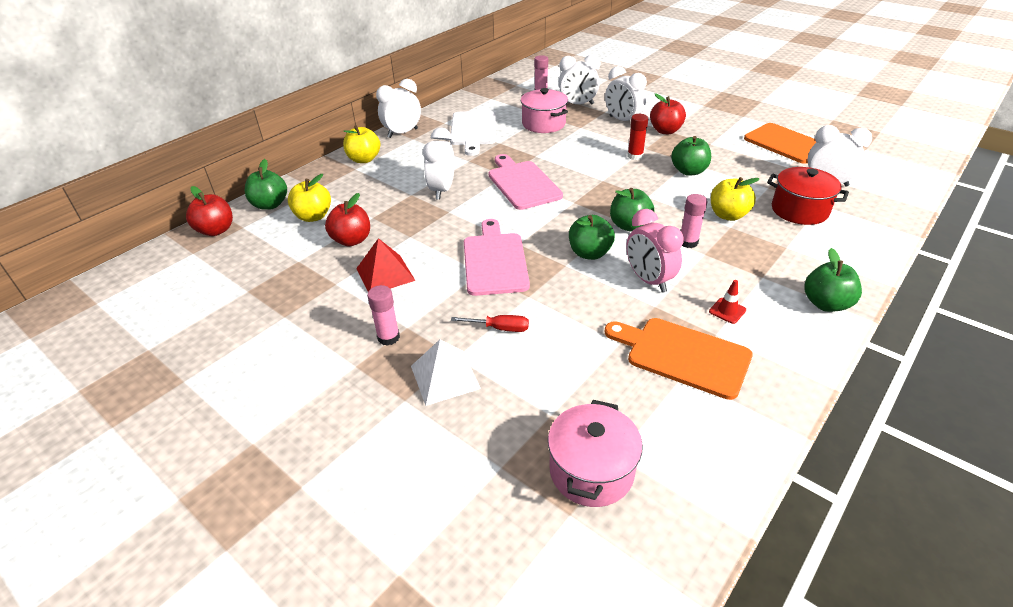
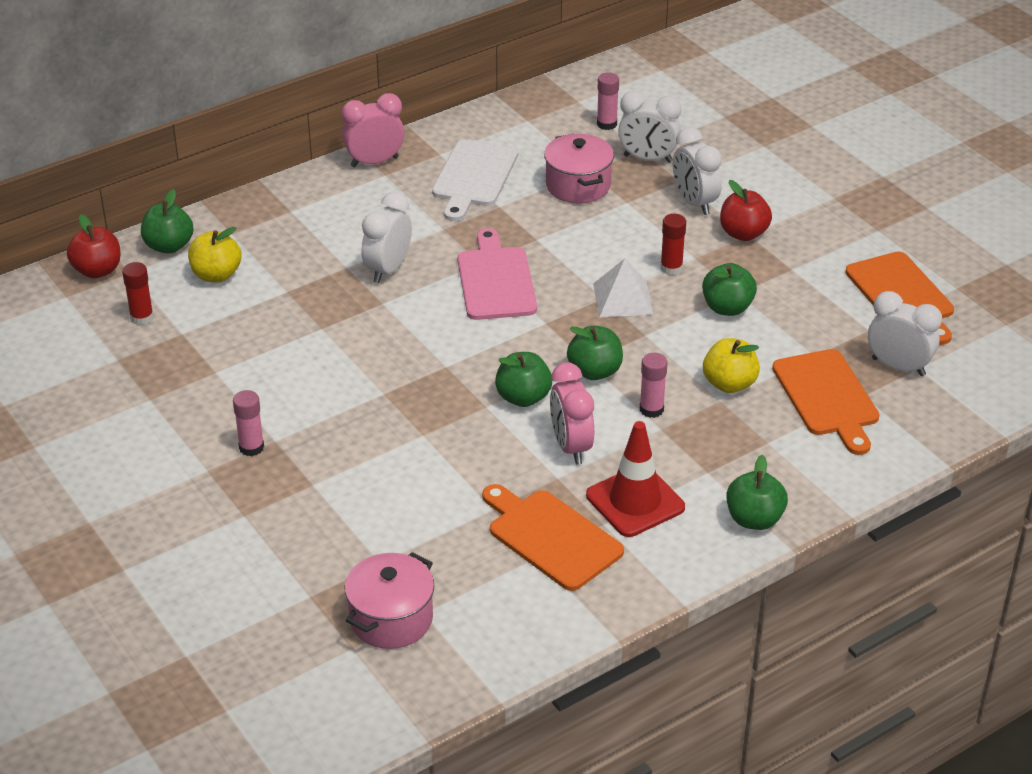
camera: 15 degrees right, 0 degrees up
red apple [325,193,370,247] -> none
yellow apple [343,125,380,163] -> none
red pyramid [356,238,416,292] -> none
white clock [376,79,421,138] -> pink clock [342,93,405,167]
white pyramid [411,339,481,406] -> white pyramid moved to [593,259,654,317]
red screwdriver [451,315,529,332] -> none
pink cutting board [464,219,530,296] -> none
red traffic cone [709,280,746,324] -> red traffic cone [586,421,685,537], size x2.27
red pot [767,167,849,225] -> orange cutting board [772,349,880,455]
none -> red glue stick [122,262,154,325]

